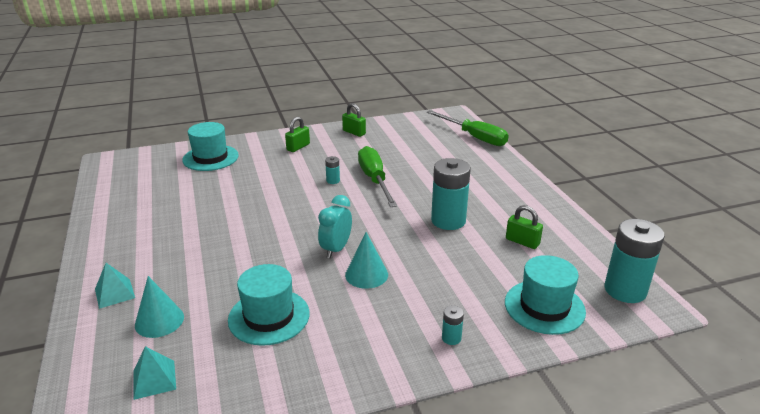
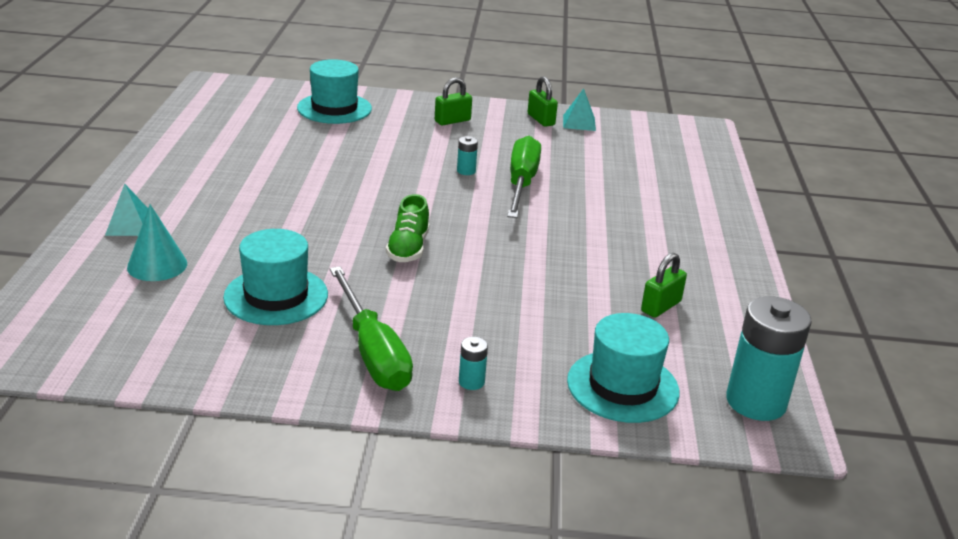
camera: 20 degrees right, 0 degrees up
turquoise pyramid [134,346,176,400] -> turquoise pyramid moved to [563,88,596,131]
turquoise clock [318,195,352,258] -> green shoe [386,194,430,262]
turquoise cone [345,232,388,289] -> none
green screwdriver [427,110,509,146] -> green screwdriver moved to [330,266,413,391]
turquoise battery [431,158,471,230] -> none
green padlock [506,205,543,249] -> green padlock turned 75 degrees clockwise [641,253,687,317]

